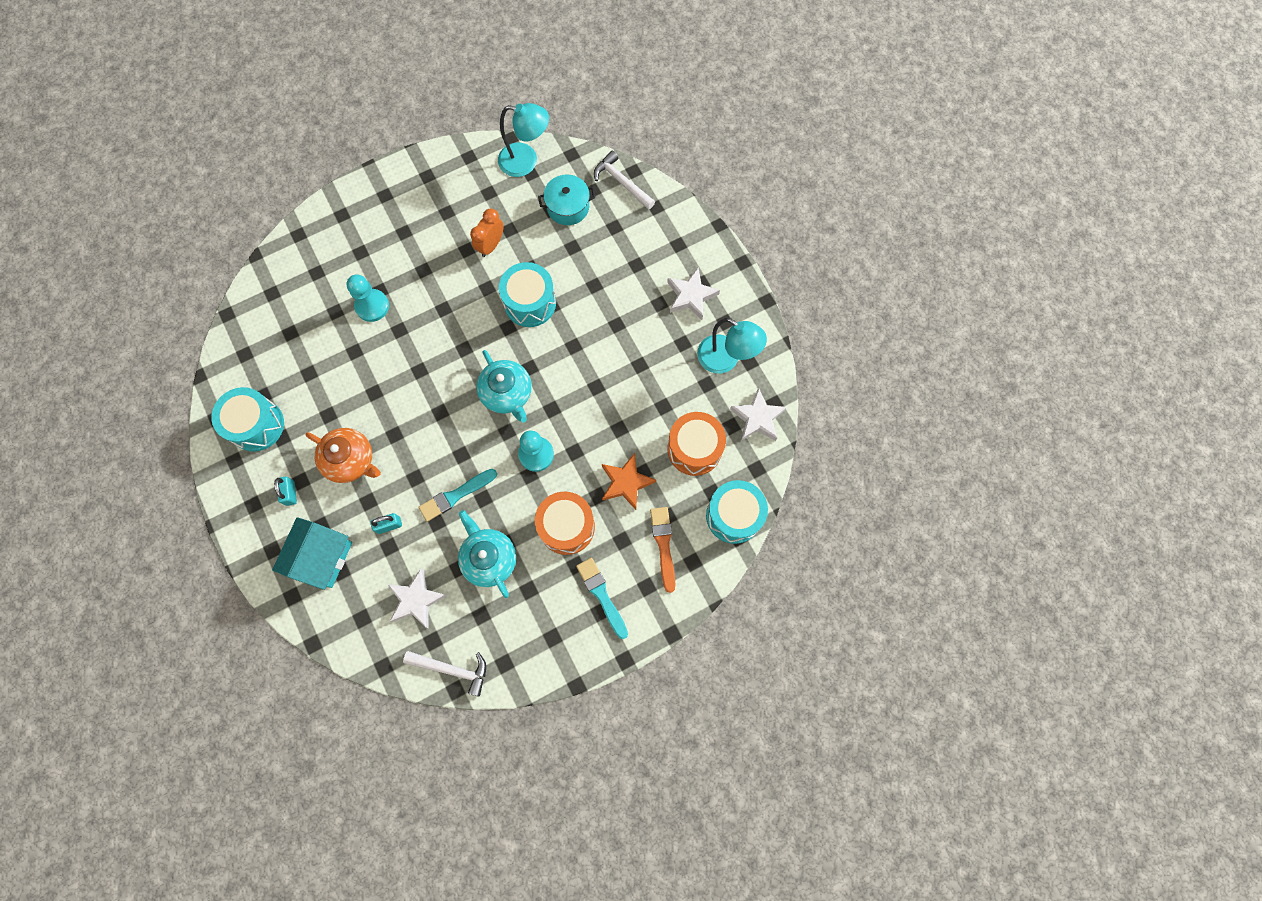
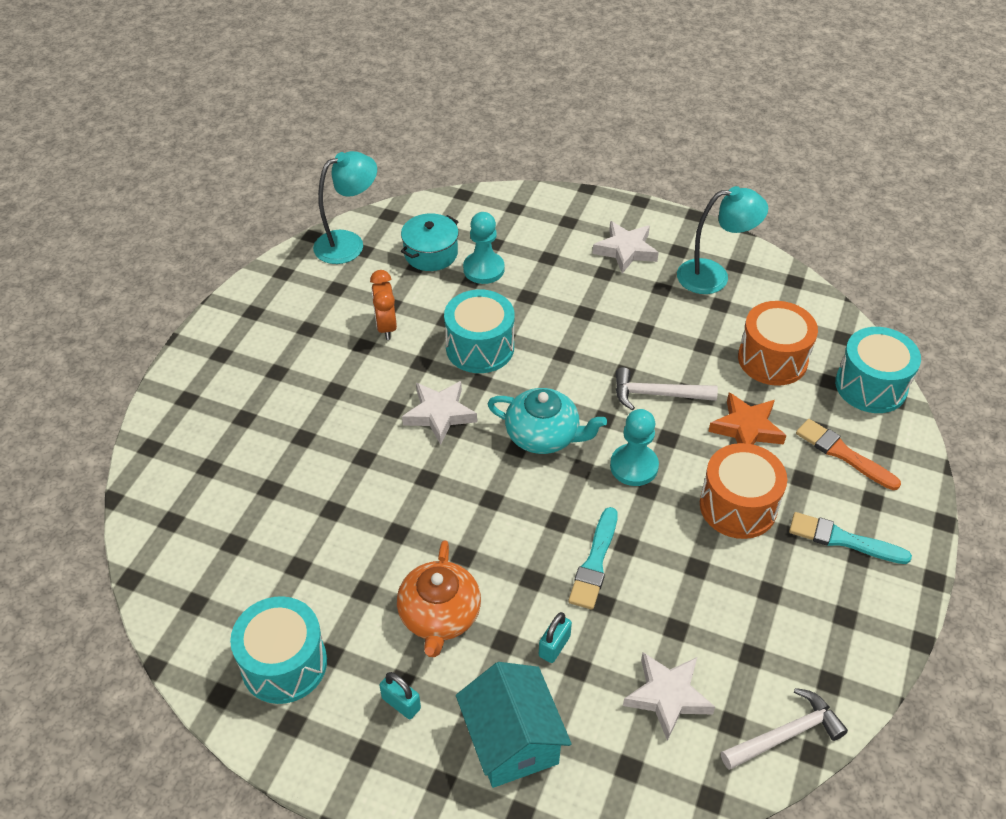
camera: 40 degrees left, 25 degrees down
orange teapot [305,428,381,483] -> orange teapot turned 105 degrees clockwise [397,540,481,657]
turquoise pawn [347,274,389,322] -> turquoise pawn moved to [463,212,505,284]
turquoise teapot [458,510,516,598] -> none
white hammer [594,151,655,210] -> white hammer moved to [616,367,718,410]
white star [730,387,787,441] -> white star moved to [402,381,477,445]

